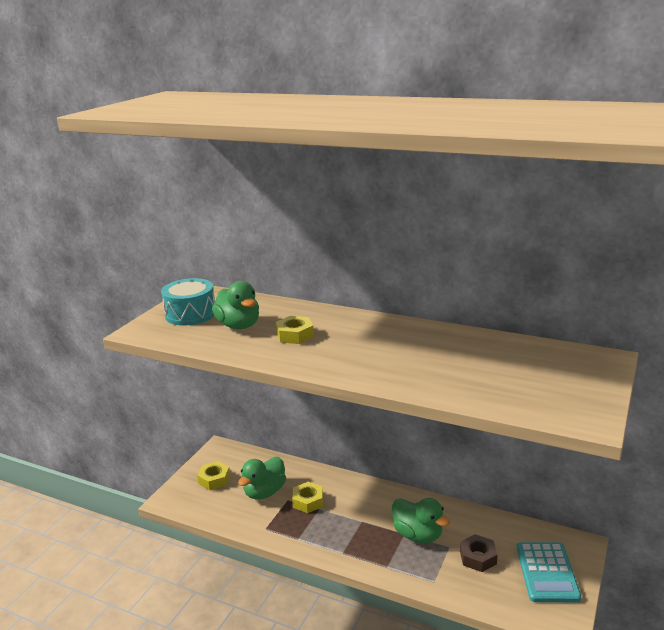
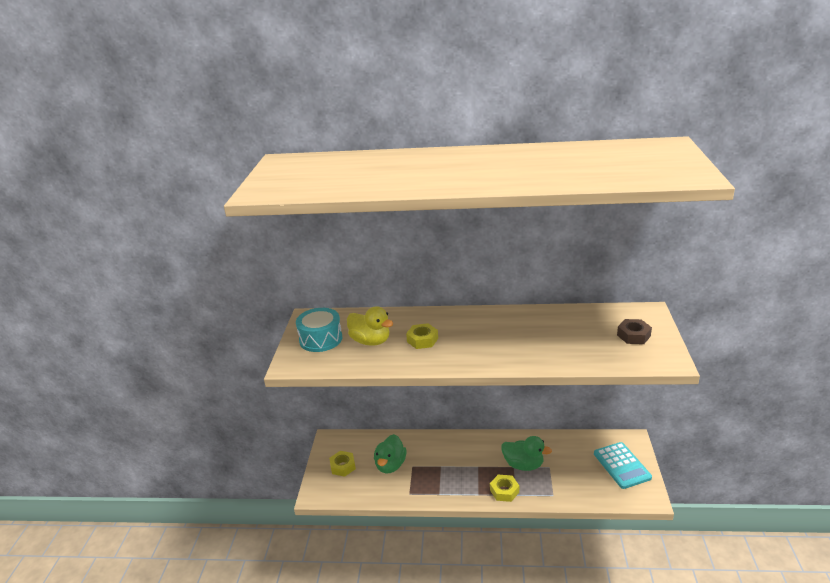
camera: 20 degrees left, 5 degrees up
green duck [212,281,259,329] -> yellow duck [347,306,393,346]
yellow nut [292,482,323,513] -> yellow nut moved to [490,475,519,502]
brown nut [460,534,498,572] -> brown nut moved to [617,319,652,344]

